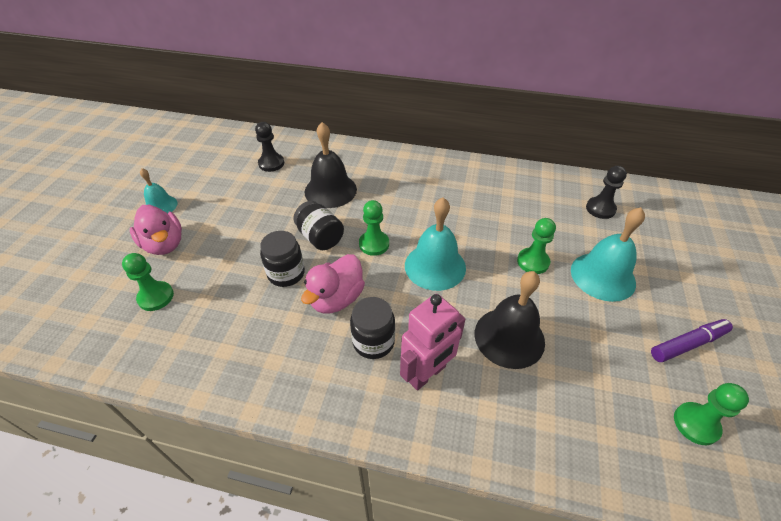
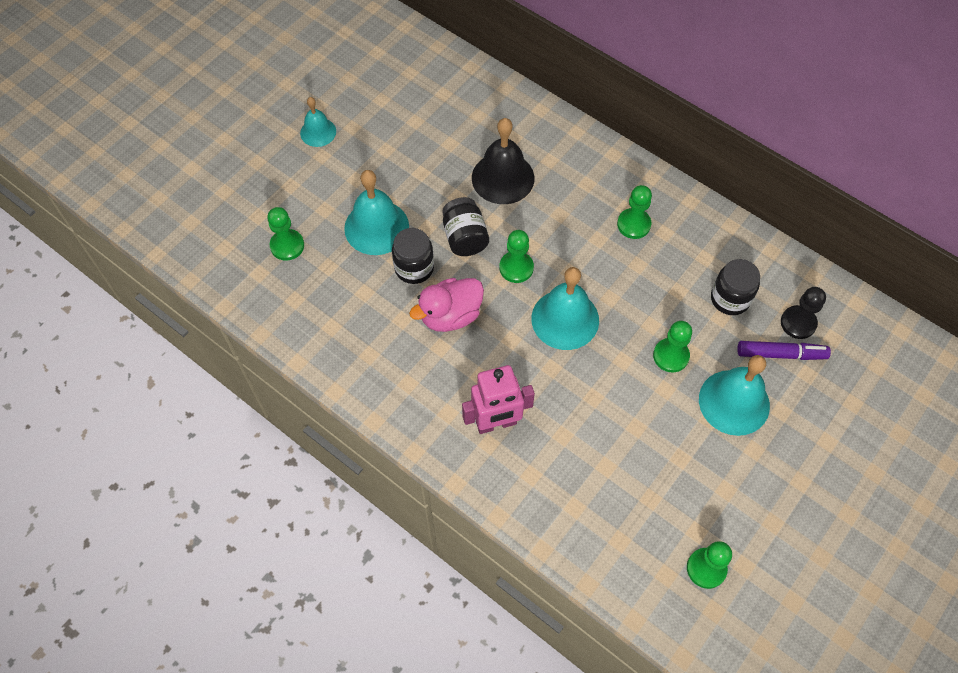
camera: 25 degrees right, 15 degrees up
pink duck [130,205,182,255] -> none
black pawn [255,122,284,172] -> none
black jar [350,297,395,359] -> black jar moved to [711,259,760,315]
black bell [475,271,545,369] -> none
purple marker [651,319,733,362] -> purple marker moved to [737,341,831,360]
none -> turquoise bell [344,170,409,255]
none -> green pawn [617,185,652,239]

